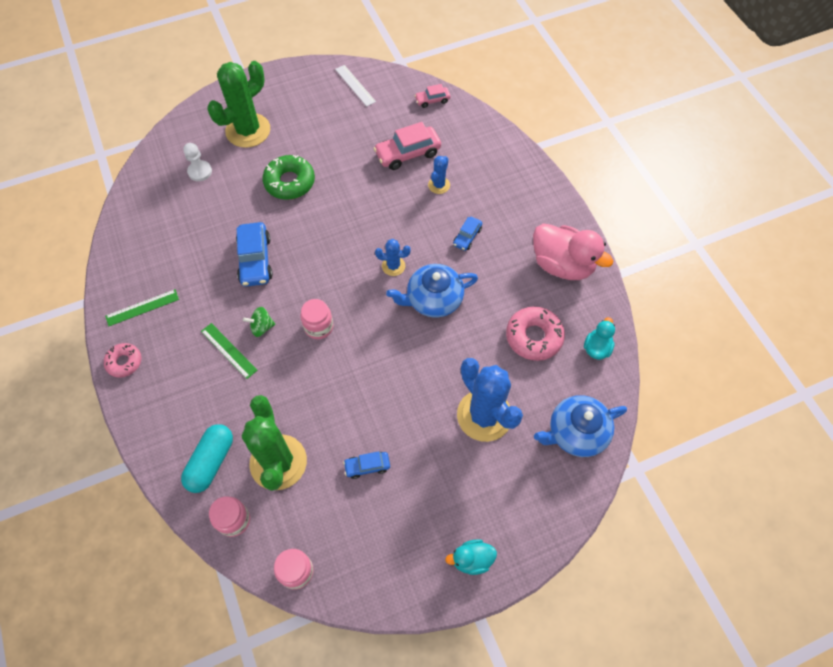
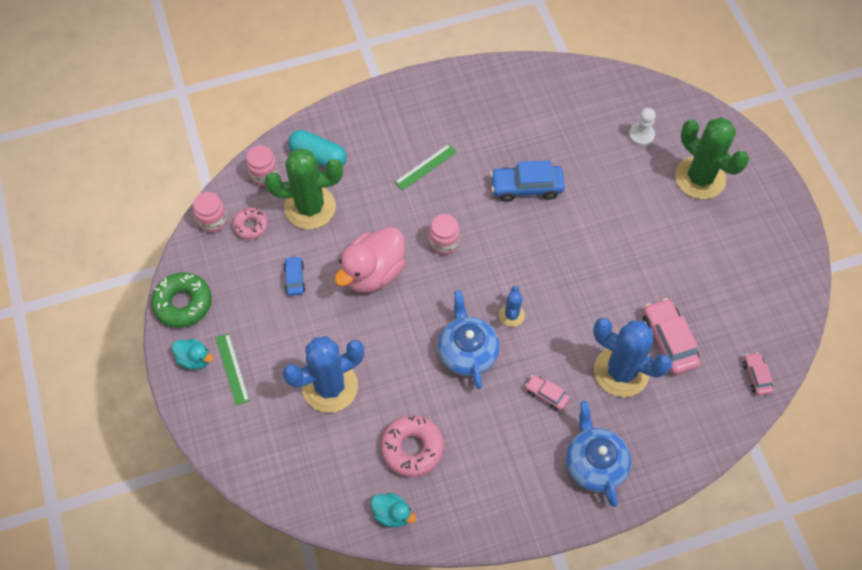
camera: 95 degrees right, 0 degrees up
pink donut [104,343,141,378] -> pink donut moved to [233,207,268,240]
green ruler [105,289,179,326] -> green ruler moved to [216,333,250,406]
green spinning top [243,307,275,337] -> none
green donut [262,155,315,200] -> green donut moved to [151,272,212,328]
white ruler [335,65,376,106] -> none
blue cactus [428,156,450,194] -> blue cactus [593,318,672,397], size x2.11
turquoise duck [445,539,497,575] -> turquoise duck turned 120 degrees clockwise [172,338,213,369]
blue car [453,217,482,251] -> pink car [525,375,570,411]
pink duck [533,223,613,280] -> pink duck moved to [334,227,406,293]
blue teapot [534,395,627,457] -> blue teapot moved to [566,401,631,507]

